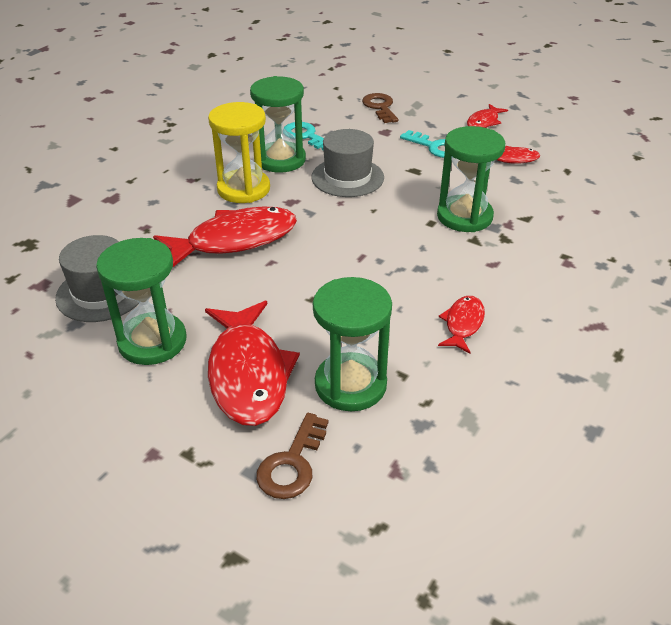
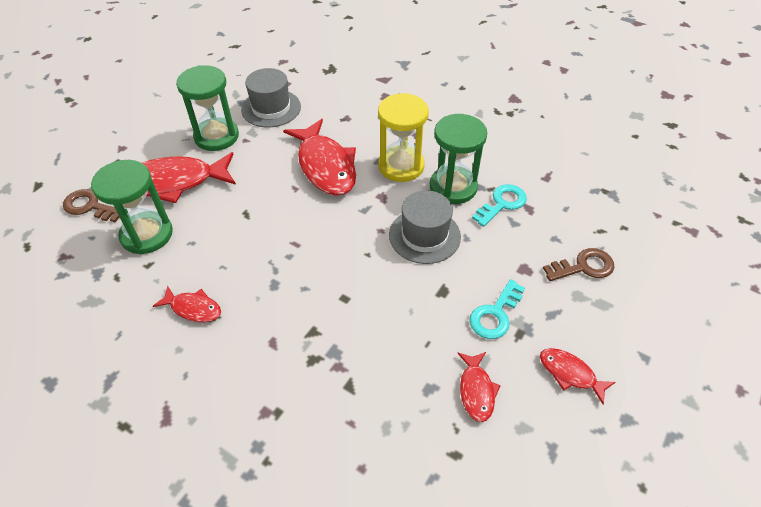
camera: 90 degrees right, 10 degrees up
green hourglass [437,126,505,232] -> none

